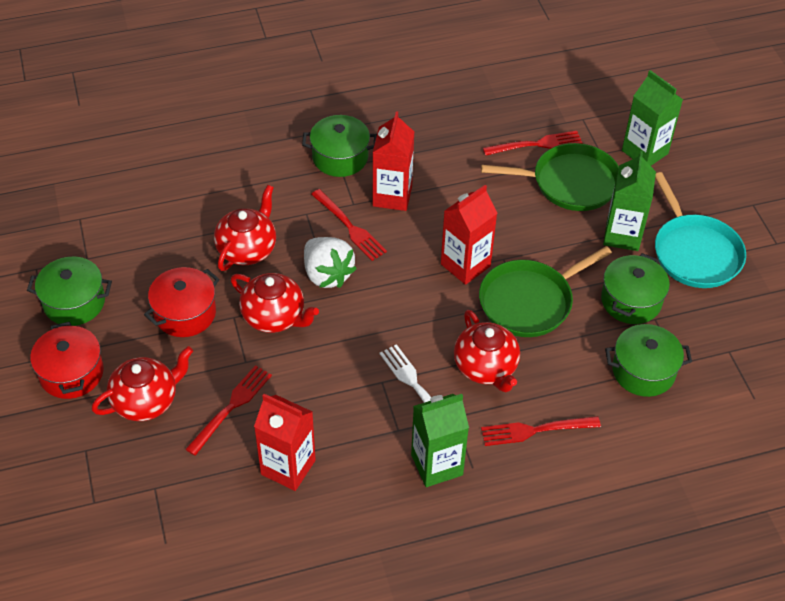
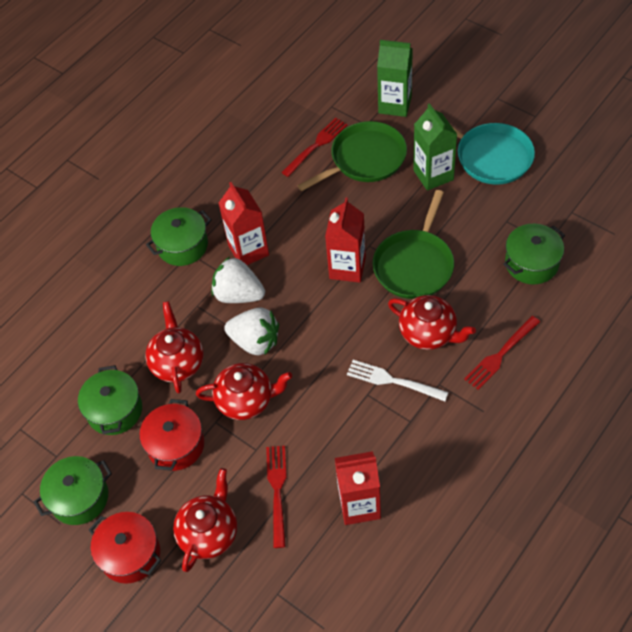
camera: 30 degrees left, 5 degrees up
red fork [311,189,387,261] -> white strawberry [211,257,265,303]
green carton [411,394,469,487] -> none
green pot [601,253,670,324] -> green pot moved to [78,365,142,435]

